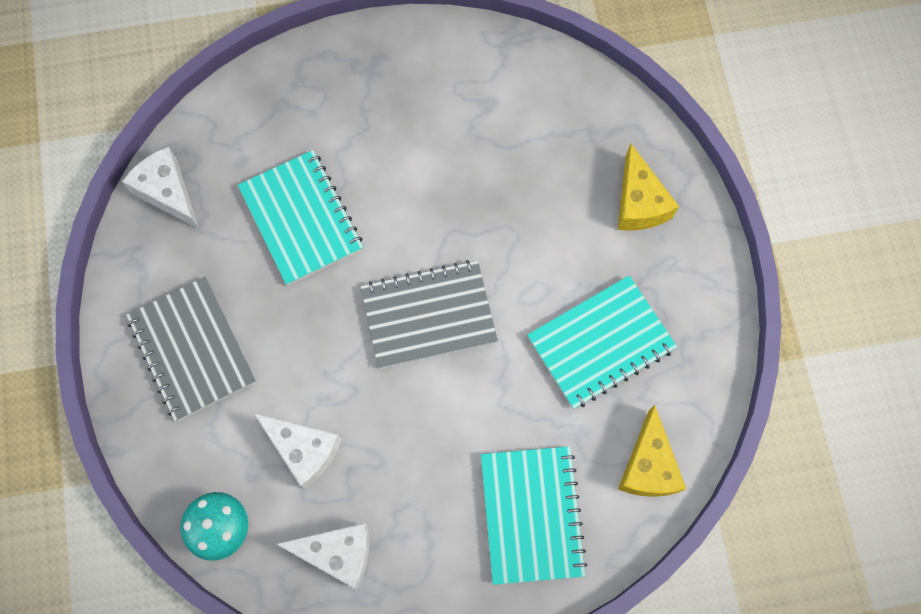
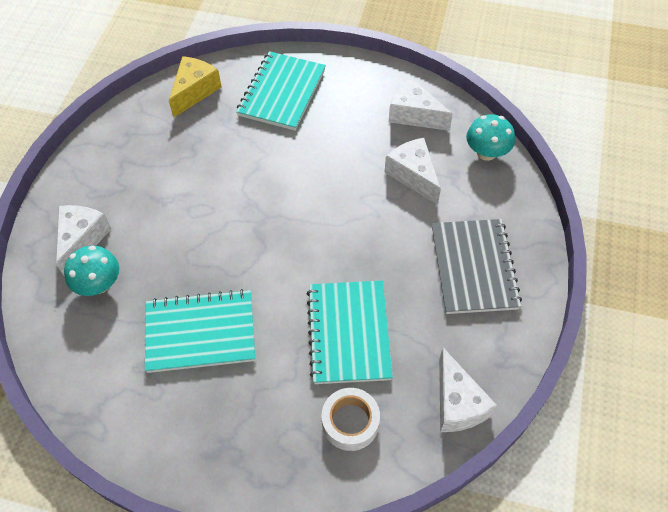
camera: 155 degrees left, 15 degrees down
grey notebook [361,260,498,369] -> none
turquoise notebook [527,276,677,409] -> turquoise notebook moved to [145,289,255,373]
yellow cheese [618,143,679,231] -> white cheese [56,205,111,277]
none -> turquoise mushroom [64,246,119,296]
none -> white tape [322,388,380,451]

